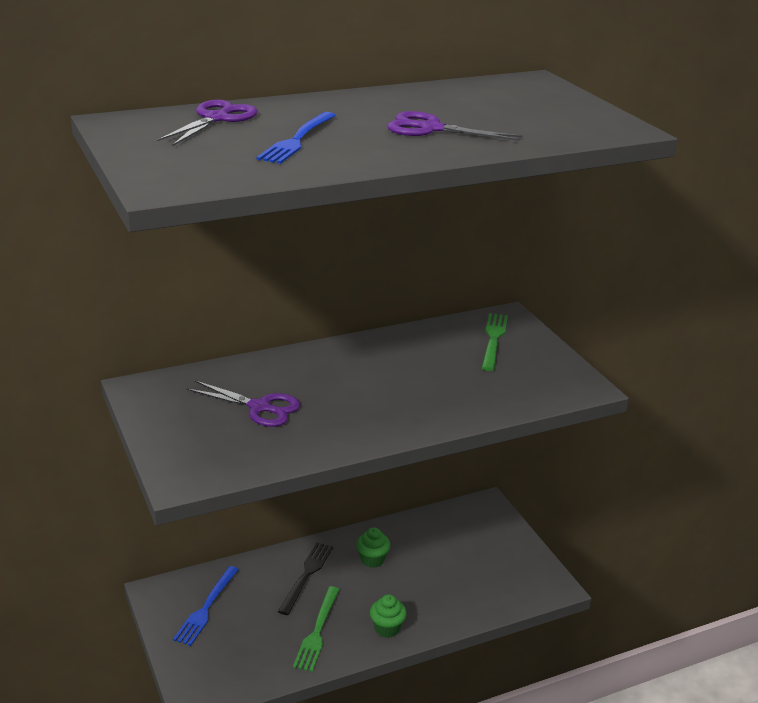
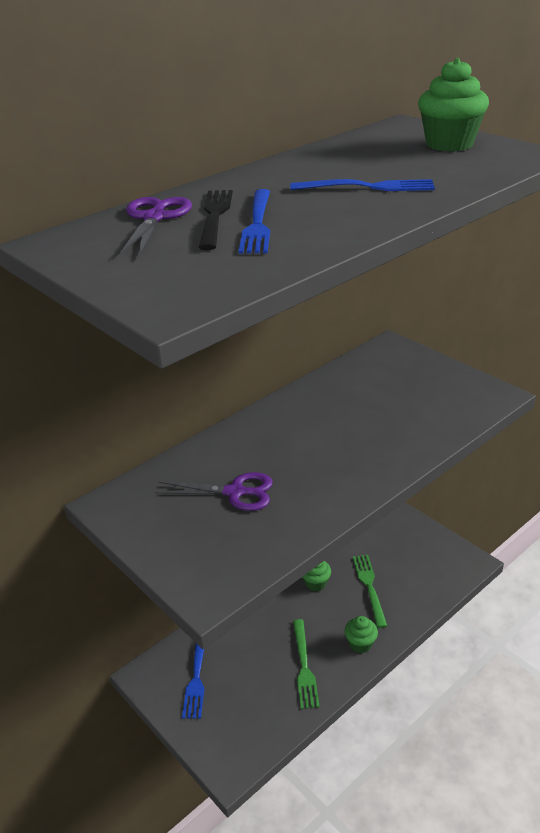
camera: 15 degrees left, 5 degrees up
black fork [278,542,333,615] -> black fork moved to [199,190,233,250]
purple scissors [387,111,523,141] -> blue fork [290,179,435,191]
green fork [482,313,508,371] -> green fork moved to [353,555,387,628]
none -> green cupcake [418,58,489,151]

